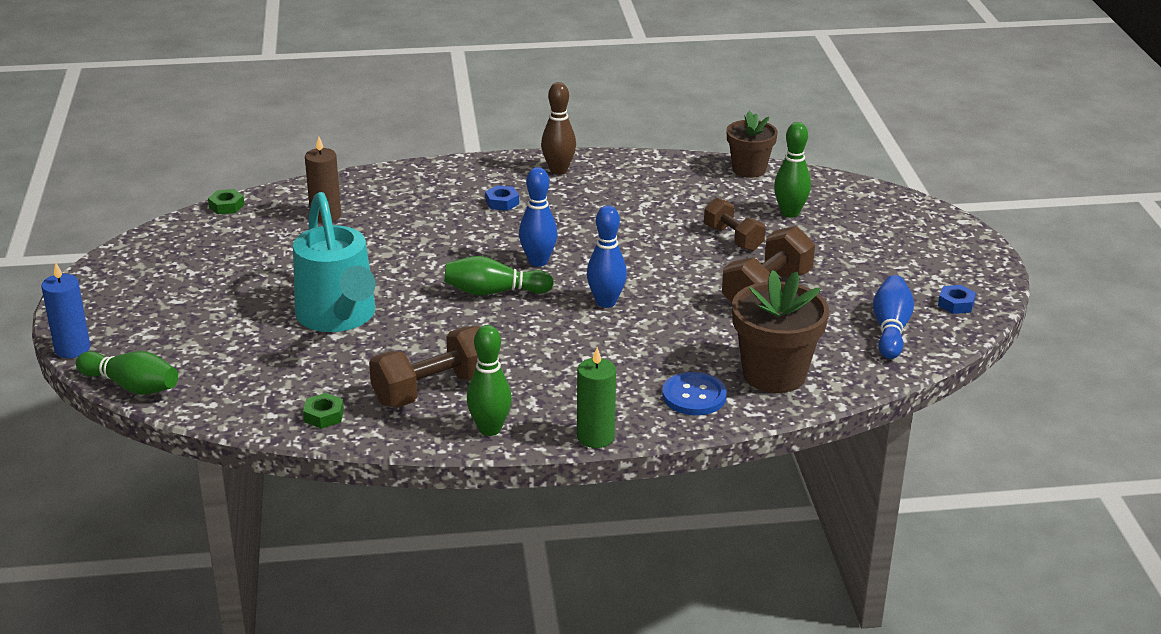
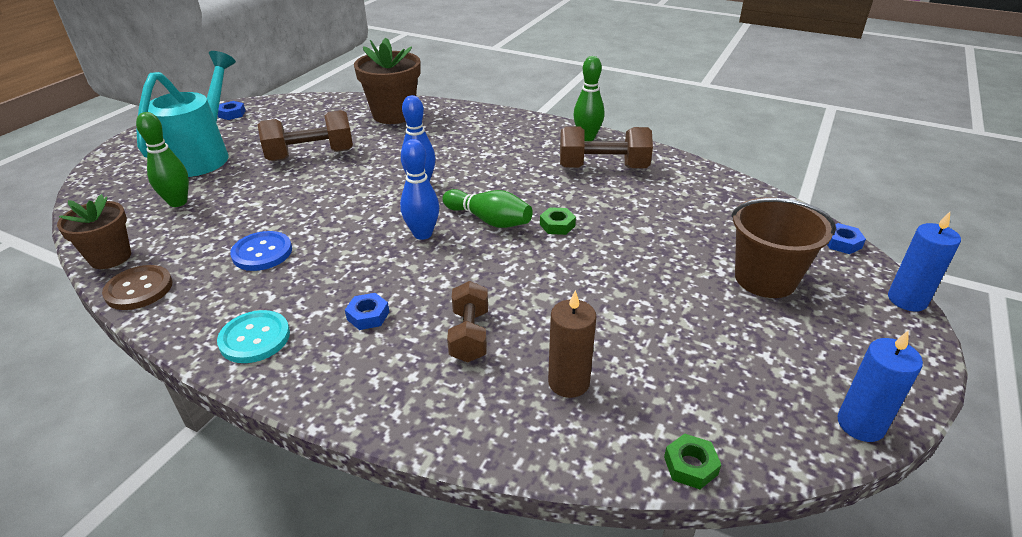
camera: 145 degrees left, 5 degrees up
green bowling pin [76,351,178,395] -> blue nut [827,223,866,254]
turquoise watering can [293,192,376,332] -> turquoise watering can moved to [137,51,236,177]
green nut [303,393,344,429] -> green nut moved to [540,207,576,235]
brown bowling pin [541,82,576,175] -> turquoise button [217,310,290,363]
green candle [577,347,616,448] -> none
blue button [662,372,727,415] -> blue button moved to [230,231,292,271]
brown dumbbell [704,198,765,251] -> brown dumbbell moved to [447,281,488,362]
blue bowling pin [873,275,914,359] -> none
none -> brown button [102,265,173,310]
none -> brown bucket [731,197,836,298]
none -> blue candle [837,331,923,442]

